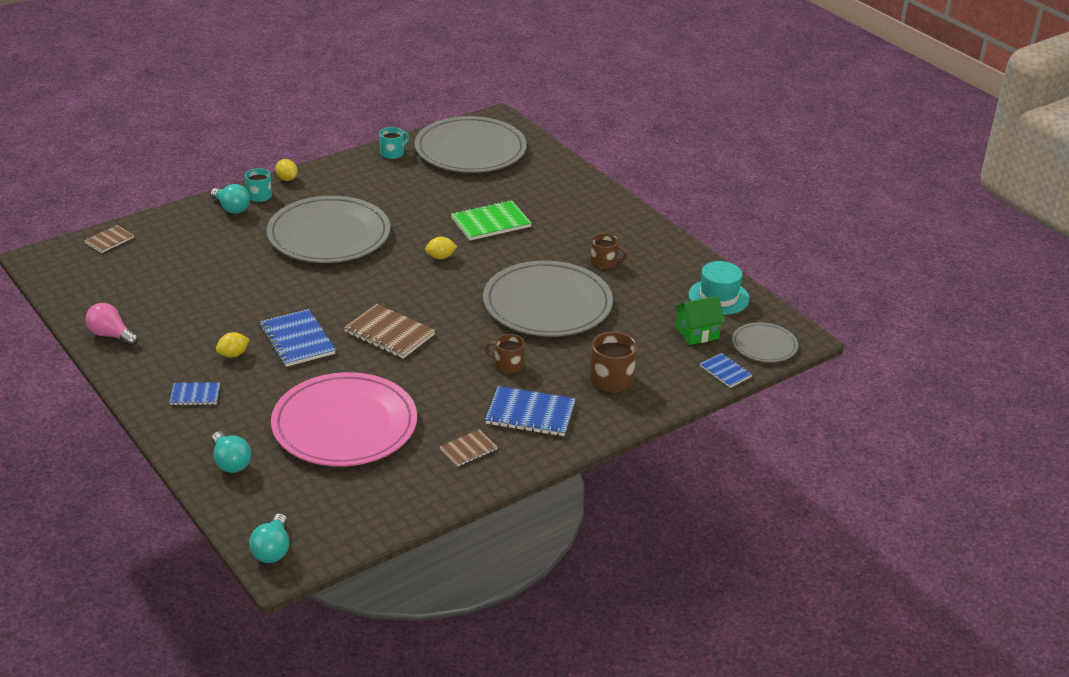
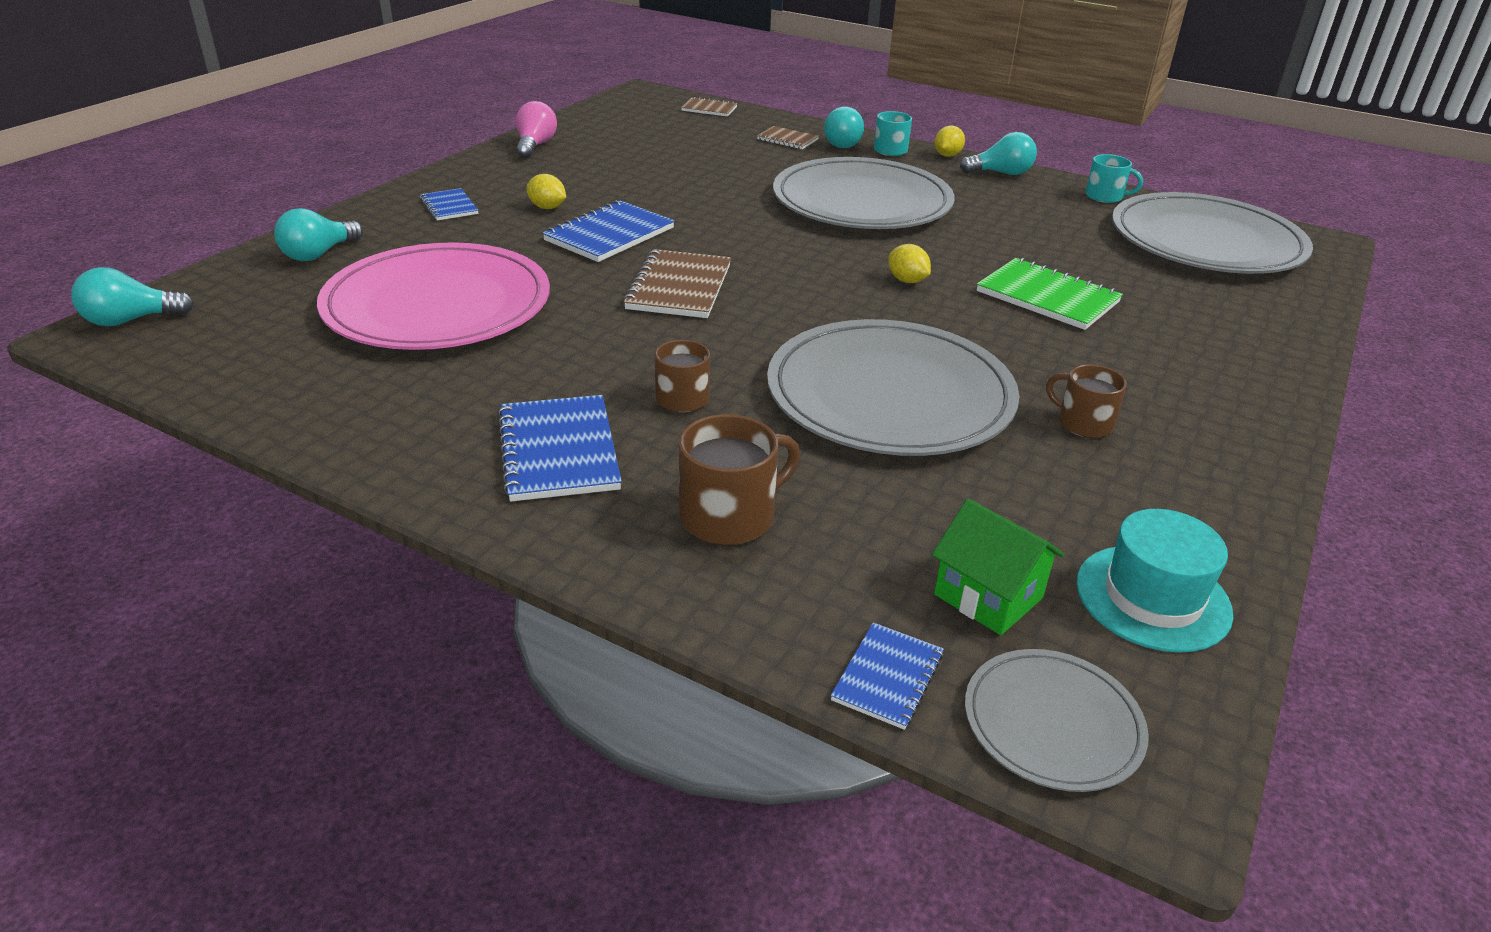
camera: 65 degrees right, 0 degrees up
brown notebook [440,430,497,466] -> brown notebook moved to [757,126,819,149]
brown mug [590,233,627,269] -> brown mug turned 135 degrees clockwise [1046,364,1127,438]
none -> turquoise light bulb [960,132,1037,175]

